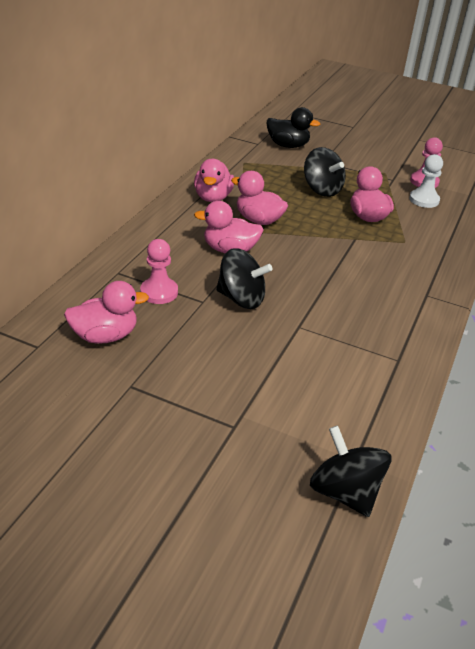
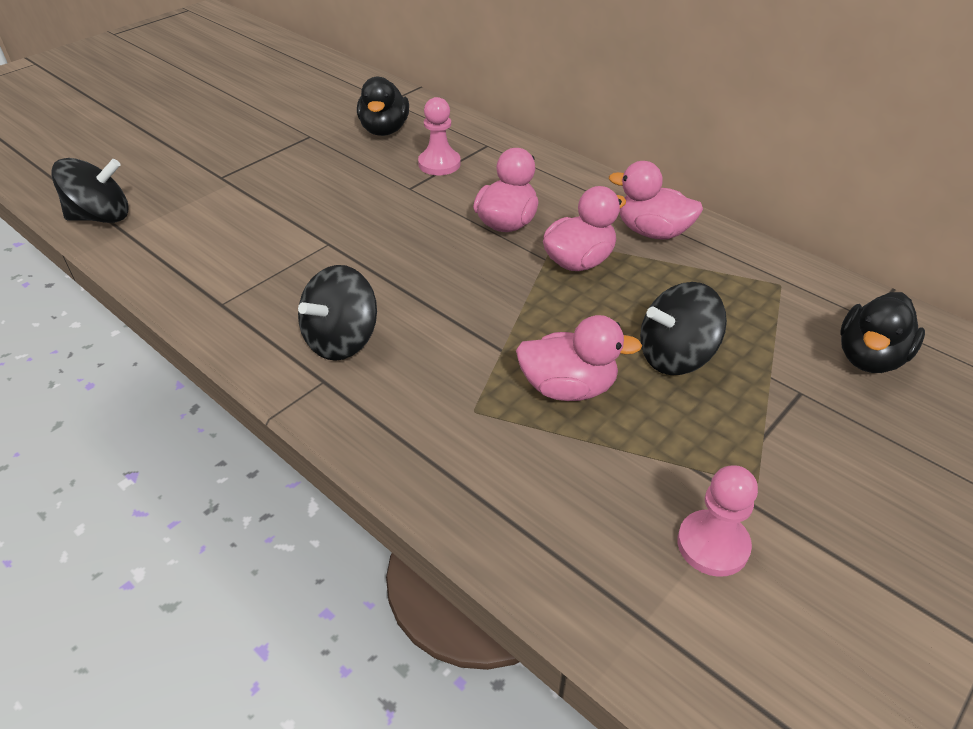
camera: 110 degrees right, 5 degrees up
pink duck [64,281,149,344] -> black duck [357,77,409,136]
black spinning top [216,248,272,309] -> black spinning top moved to [298,265,377,361]
white pawn [409,154,443,208] -> none

